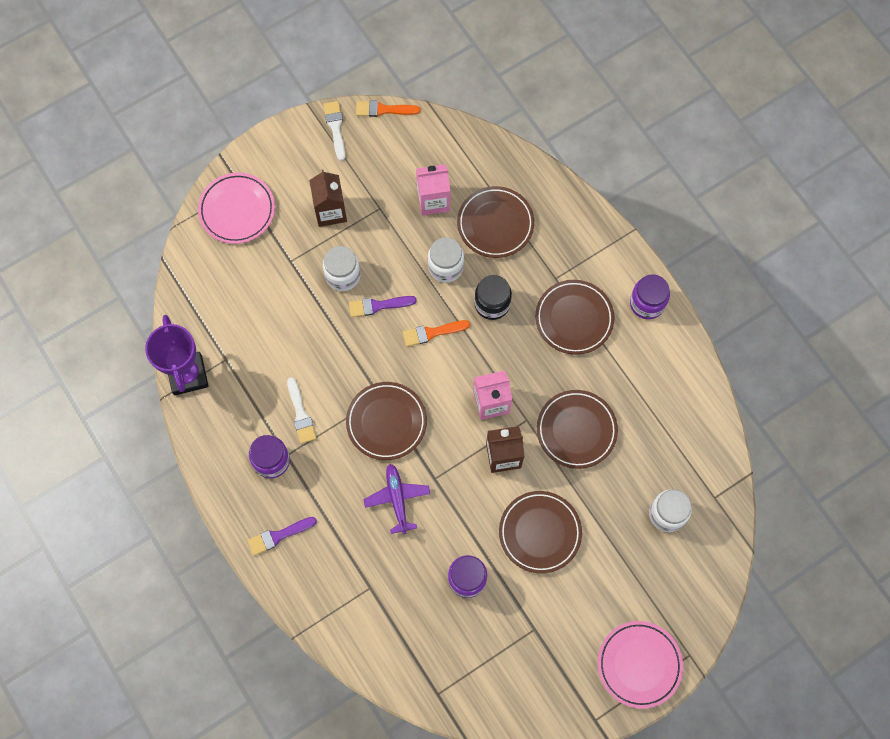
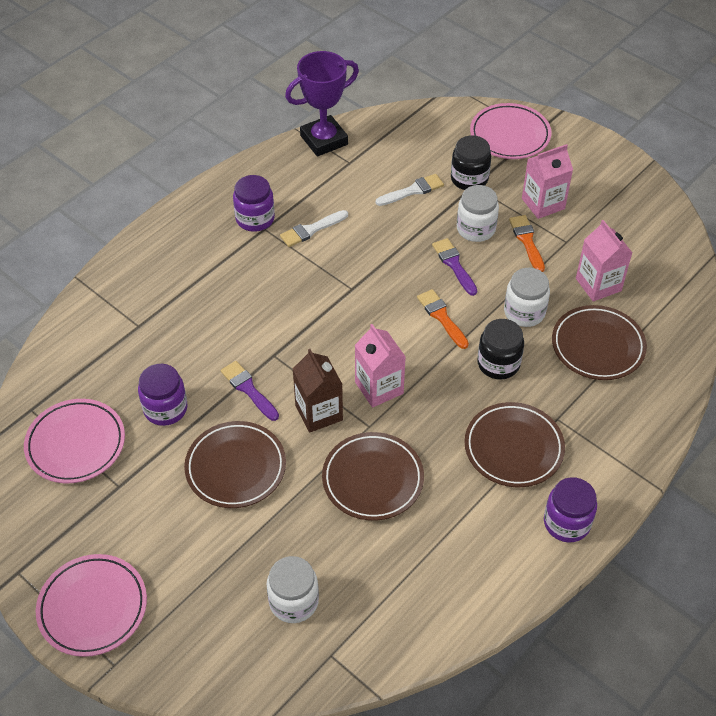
camera: 75 degrees right, 20 degrees down
purple brush [247,517,317,556] -> purple brush moved to [221,361,279,421]
brown carton [309,170,347,227] -> pink carton [522,144,573,219]
white brush [323,101,345,161] -> white brush moved to [376,174,444,206]
brown plate [346,382,427,460] -> none
orange brush [356,100,420,117] -> orange brush moved to [509,215,545,272]
purple plane [363,464,430,534] -> none
none -> pink plate [24,399,125,483]
none -> black jar [451,135,491,190]

